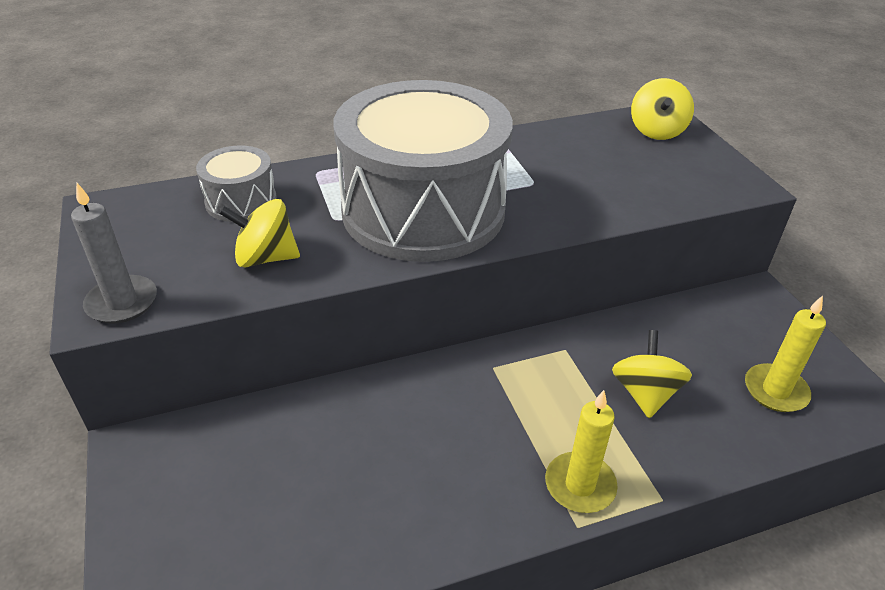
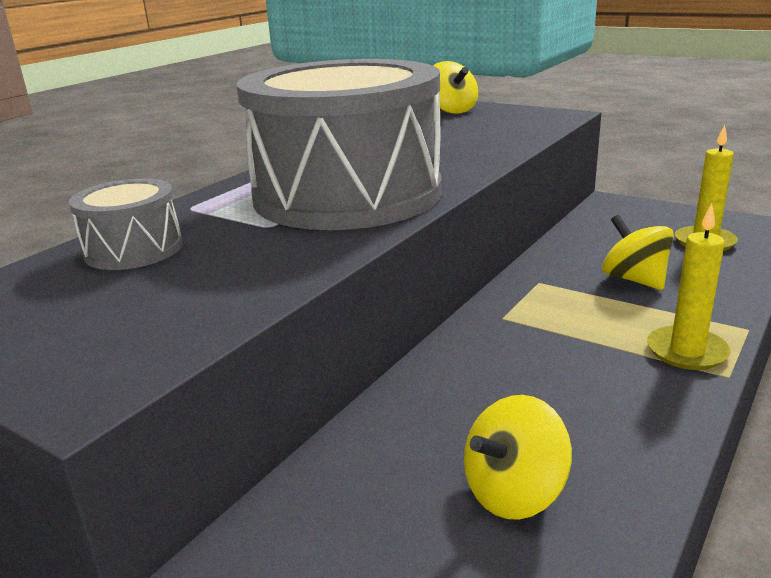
camera: 35 degrees left, 15 degrees down
grey candle [71,183,157,324] -> none
yellow spinning top [219,199,300,268] -> yellow spinning top moved to [464,395,572,520]

